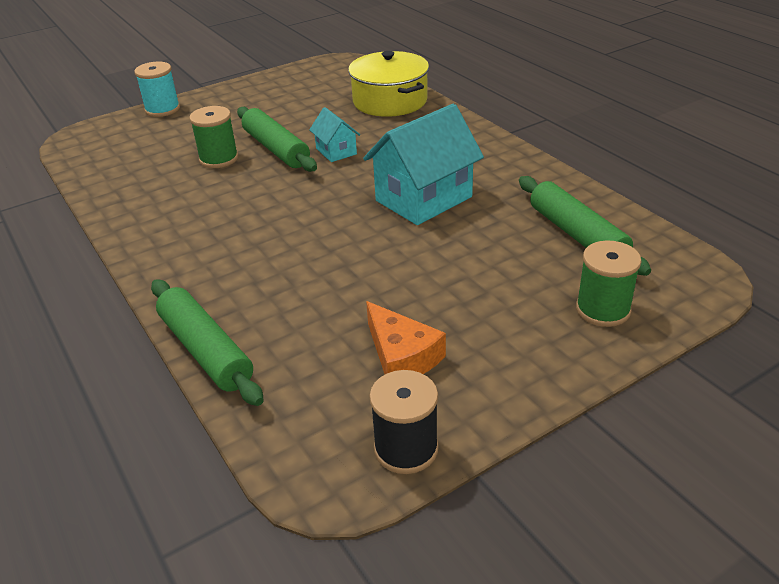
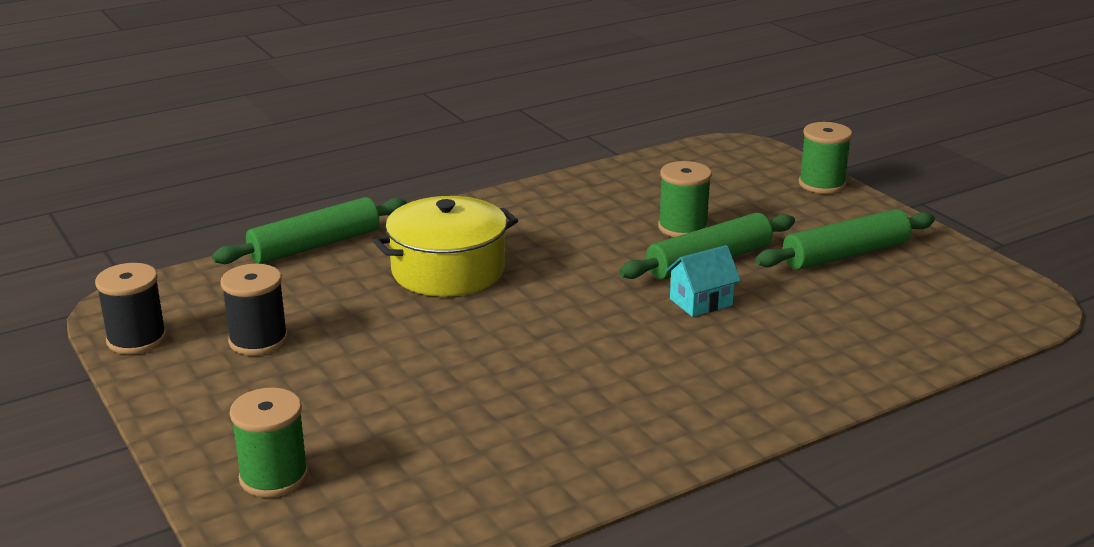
camera: 90 degrees right, 10 degrees down
turquoise spool [134,62,180,117] -> green spool [799,122,852,194]
yellow pot [348,51,429,117] -> yellow pot moved to [373,196,518,297]
turquoise house [363,104,484,225] -> none
orange cheese [366,301,446,374] -> black spool [220,264,288,355]
green rolling pin [519,176,651,276] -> green rolling pin moved to [755,209,935,270]

